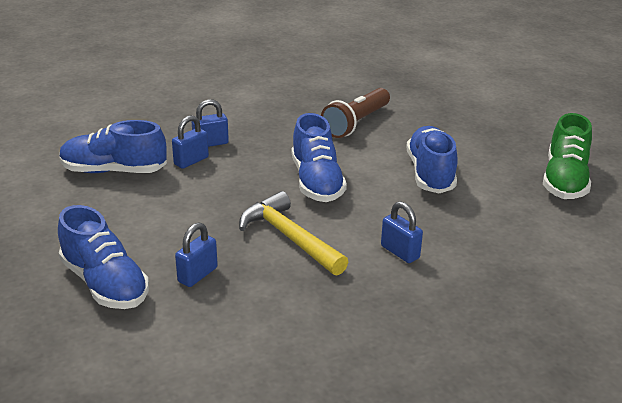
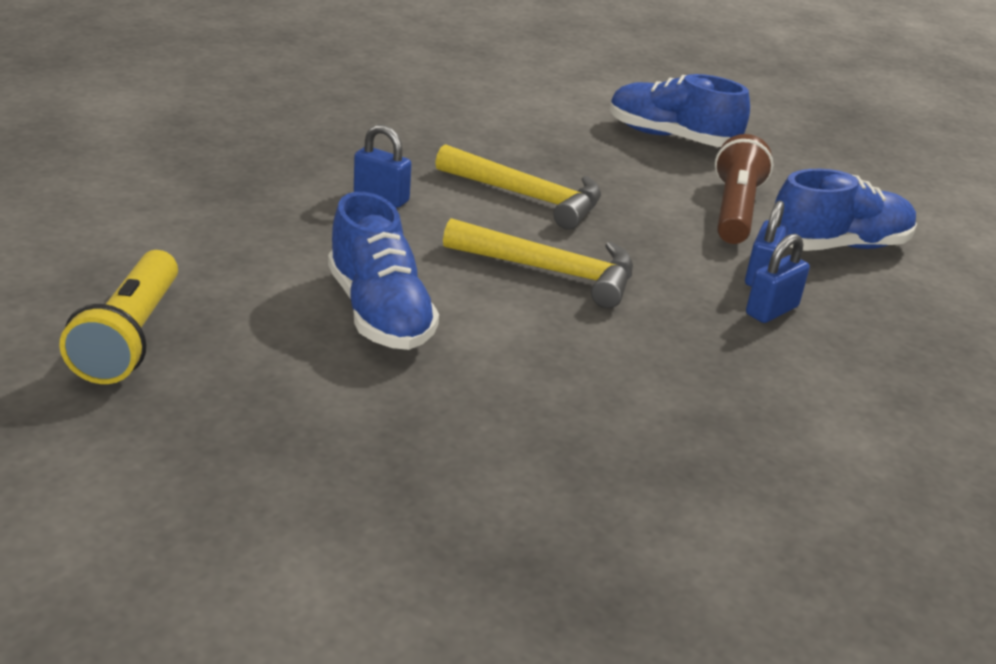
camera: 155 degrees right, 0 degrees up
blue padlock [175,223,218,287] -> none
blue shoe [292,113,347,202] -> yellow hammer [443,218,633,308]
brown flashlight [321,88,390,138] -> brown flashlight moved to [715,134,773,244]
green shoe [543,113,592,199] -> yellow flashlight [60,250,178,384]

